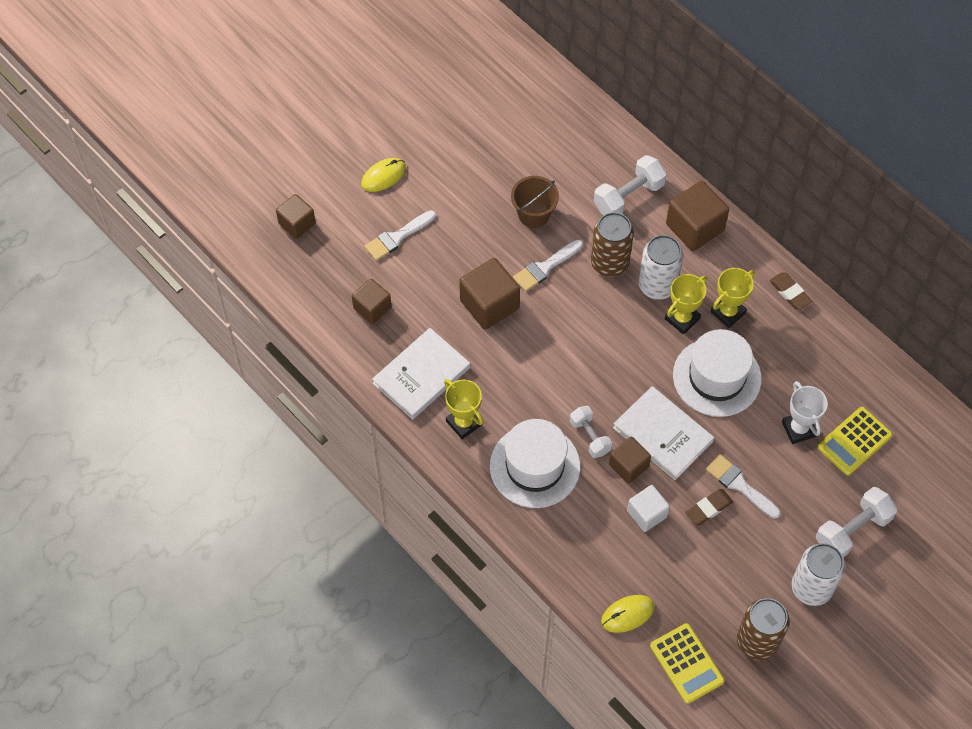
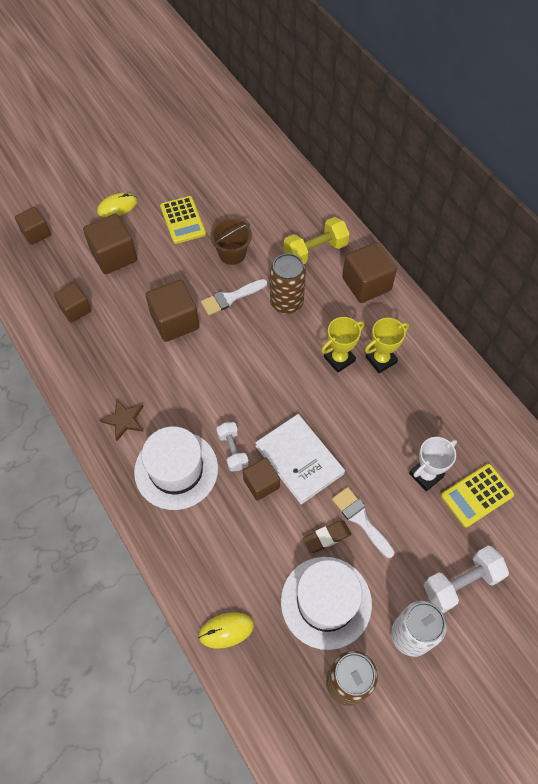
camera: 10 degrees right, 0 degrees up
white brush [364,210,436,261] -> brown cube [83,214,137,274]
white book [372,328,470,420] -> none
yellow trophy [444,379,483,439] -> brown star [100,398,144,441]
white dumbbell [594,155,667,215] -> yellow dumbbell [284,217,350,264]
white cube [627,485,670,532] -> none
white can [639,235,683,300] -> none
yellow calculator [650,623,725,704] -> yellow calculator moved to [160,196,206,244]
white hat [673,329,762,417] -> white hat moved to [281,557,372,650]
brown eraser [770,272,813,310] -> none
white trophy [782,381,828,444] -> white trophy turned 60 degrees clockwise [409,437,457,491]

